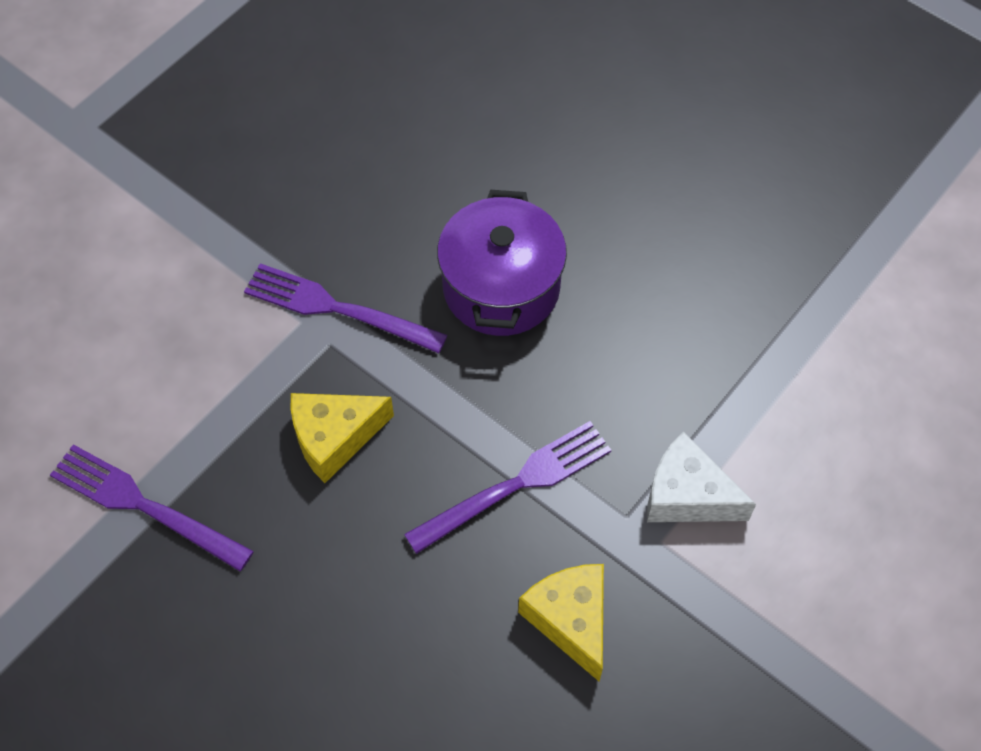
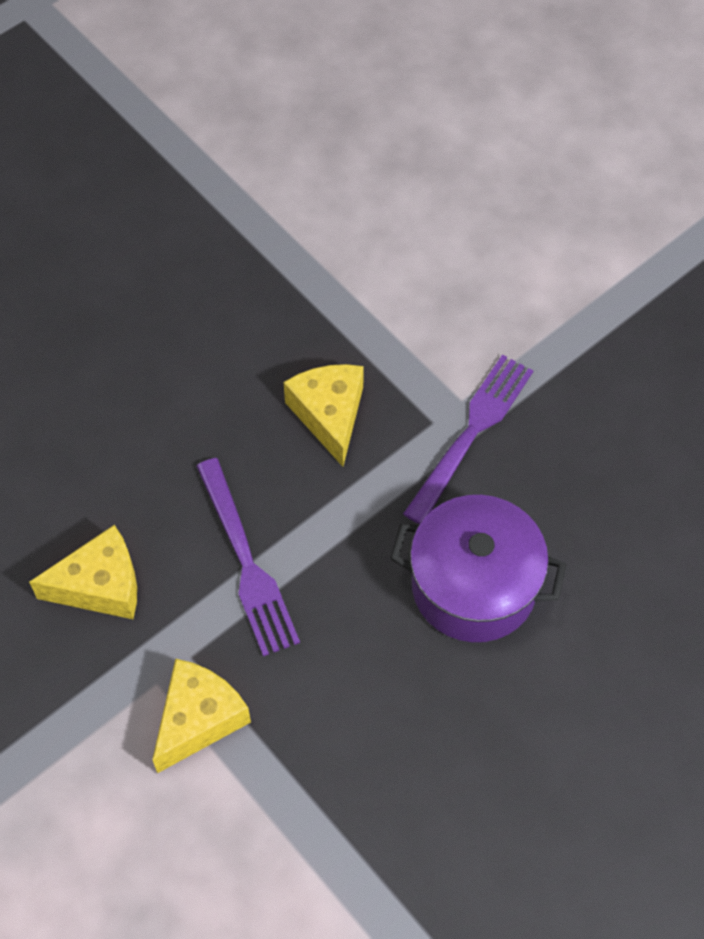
camera: 100 degrees right, 0 degrees up
purple fork [50,444,254,571] -> none
white cheese [647,432,756,522] -> yellow cheese [152,659,251,773]

